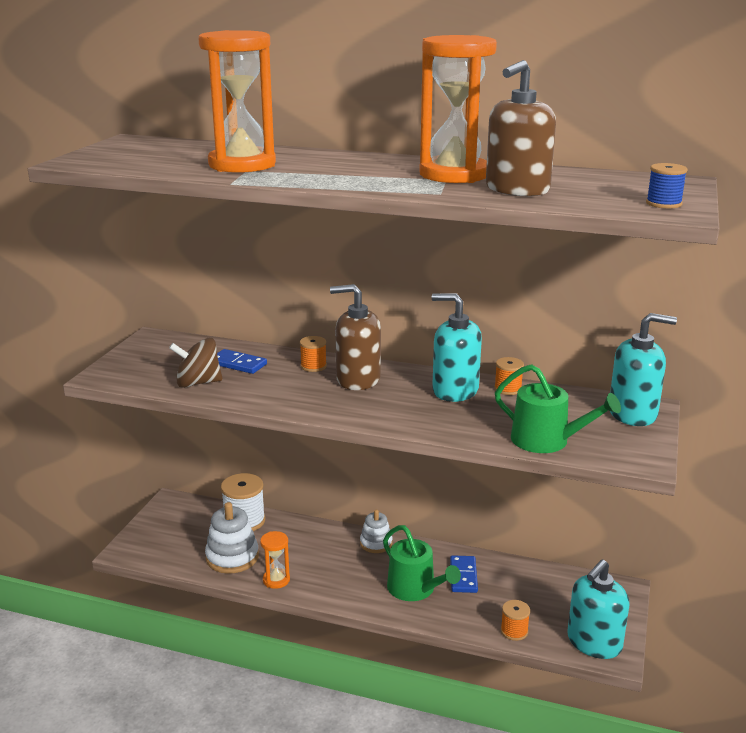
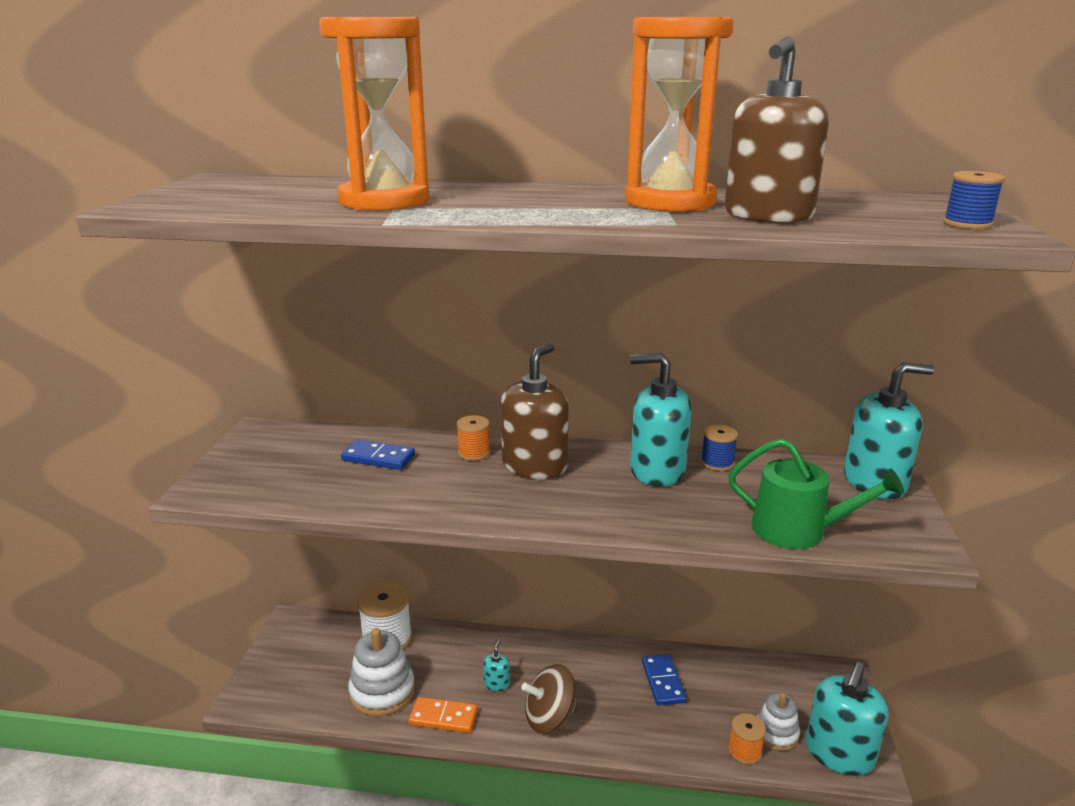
camera: 10 degrees left, 0 degrees up
brown spinning top [169,338,223,388] -> brown spinning top moved to [521,664,577,733]
orange hourglass [260,531,290,589] -> orange domino [409,697,478,733]
brown soap dispenser [330,284,381,390] -> brown soap dispenser turned 120 degrees clockwise [501,343,569,479]
white stacking toy [360,510,393,553] -> white stacking toy moved to [757,692,800,751]
green watering can [383,525,461,601] -> none
orange spool [494,357,524,395] -> blue spool [701,425,738,471]
none -> turquoise soap dispenser [483,639,510,691]

